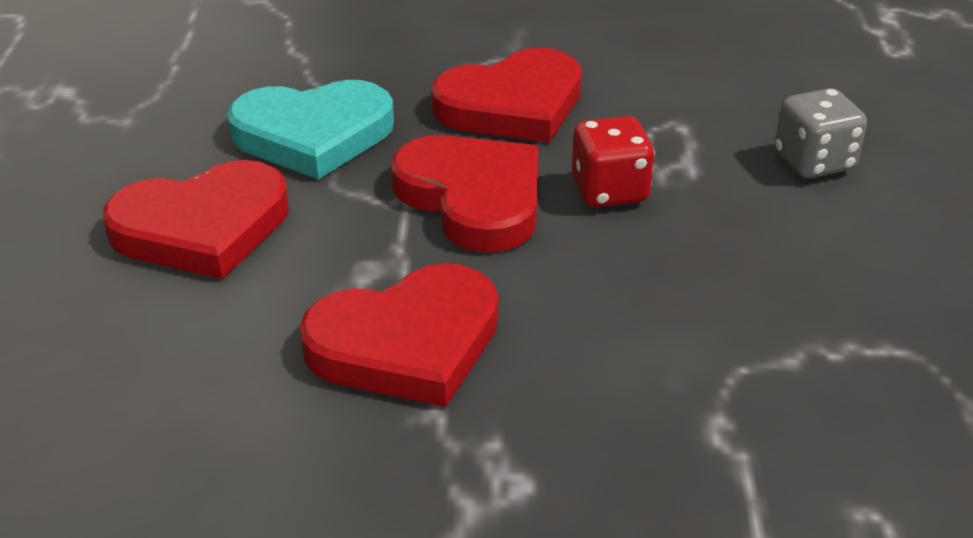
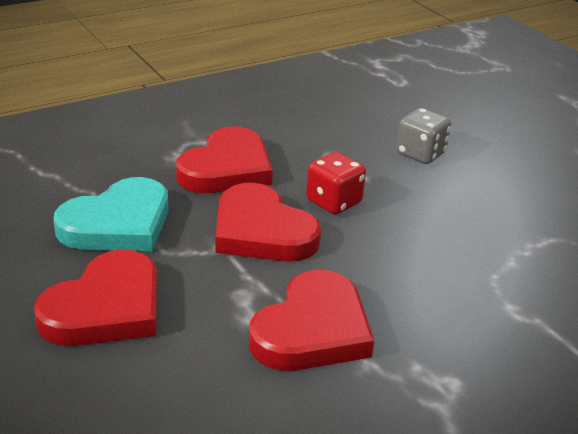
camera: 35 degrees left, 5 degrees down
red heart [391,135,538,253] -> red heart turned 150 degrees counterclockwise [215,183,321,262]

